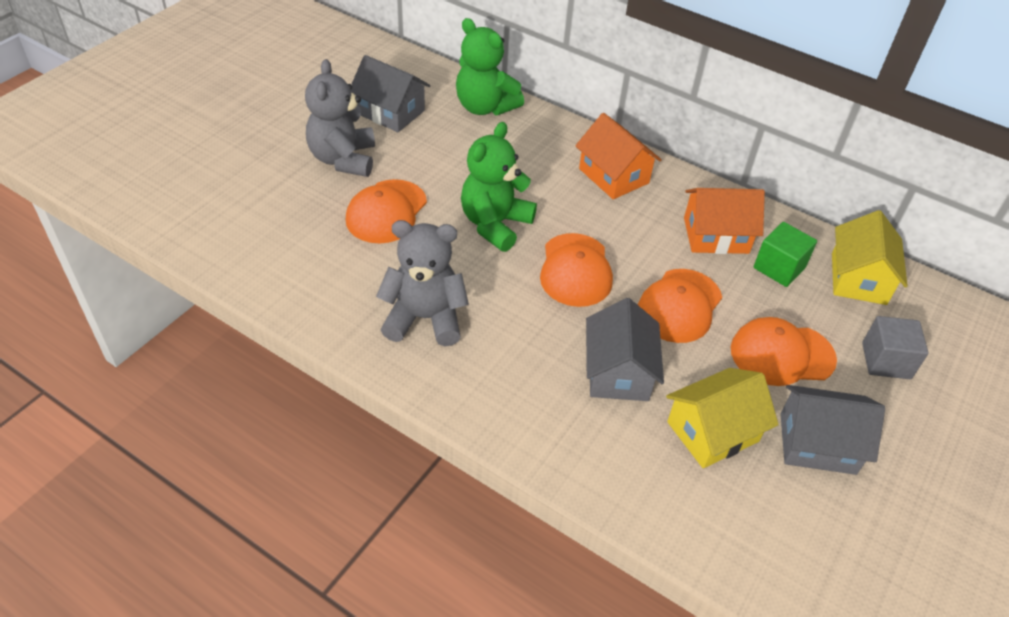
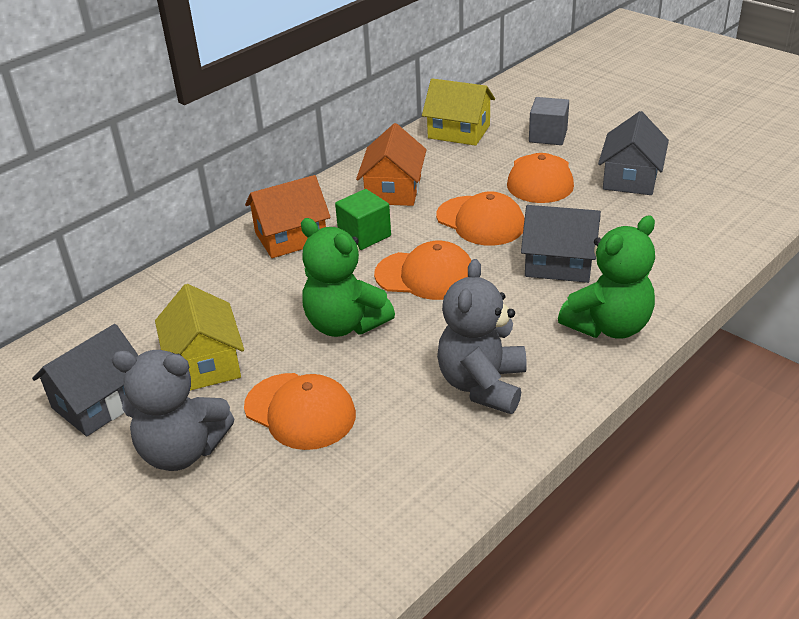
camera: 75 degrees left, 10 degrees down
green teddy bear [456,18,524,115] -> green teddy bear moved to [558,216,655,339]
yellow house [666,368,779,468] -> yellow house moved to [155,284,244,390]
green cube [753,222,817,287] -> green cube moved to [335,189,391,250]

